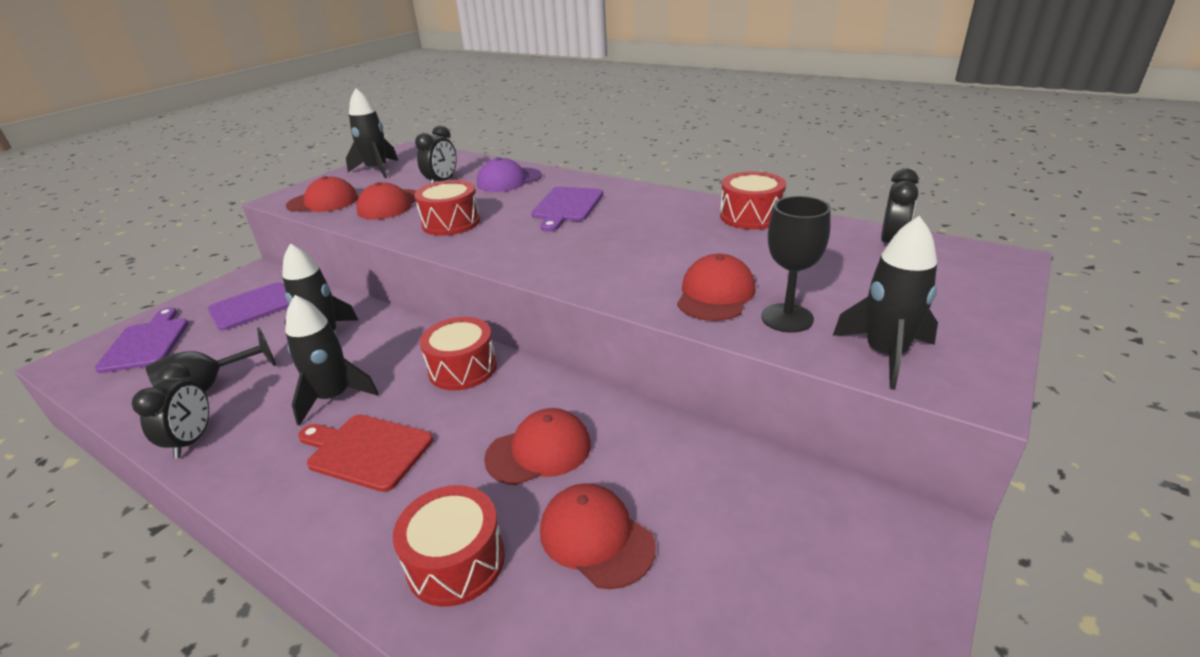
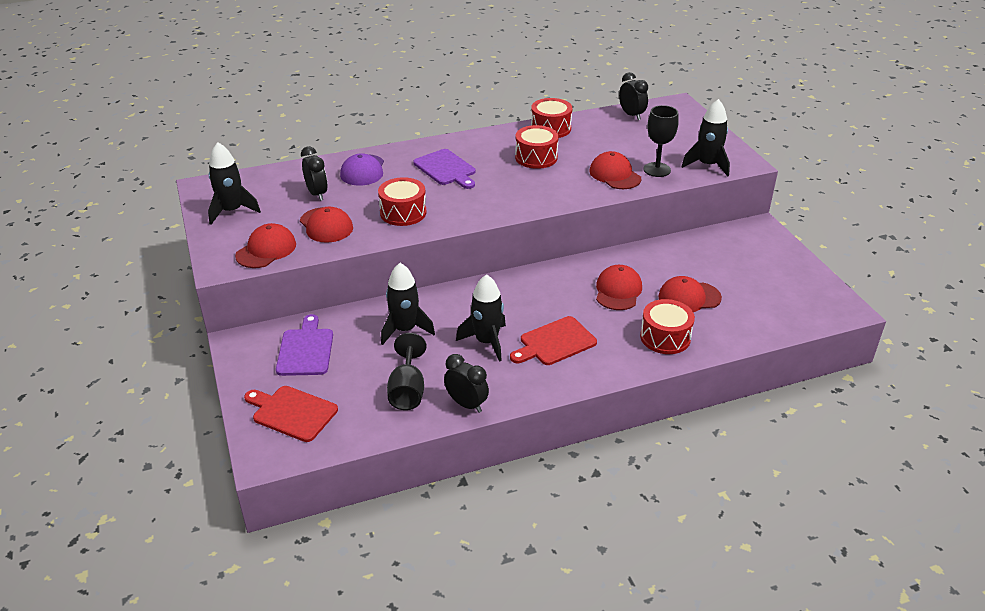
camera: 55 degrees left, 5 degrees up
purple cutting board [95,307,189,373] -> red cutting board [244,386,338,442]
red drum [420,317,497,390] -> red drum moved to [515,125,559,169]

